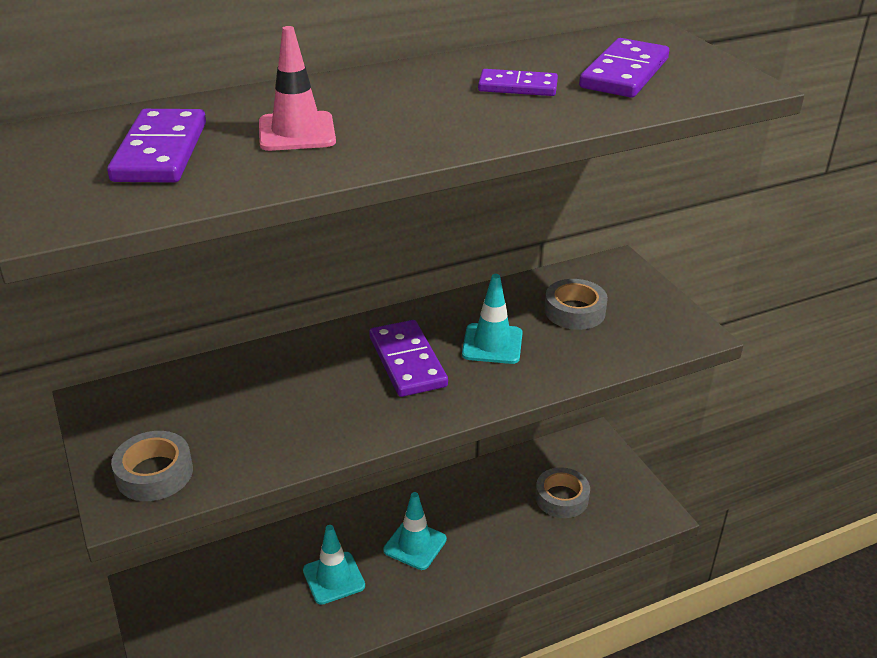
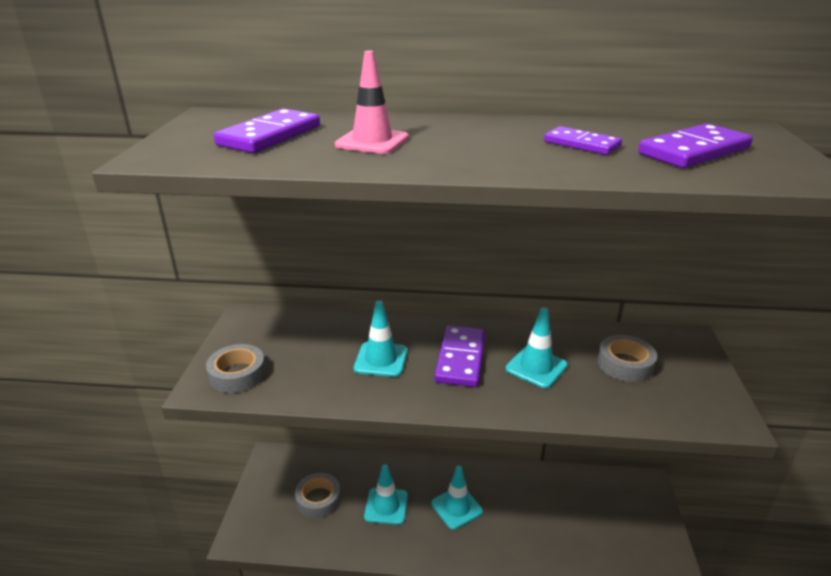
camera: 30 degrees right, 5 degrees down
grey tape [535,467,590,518] -> grey tape moved to [295,473,341,518]
none -> turquoise traffic cone [354,300,408,377]

